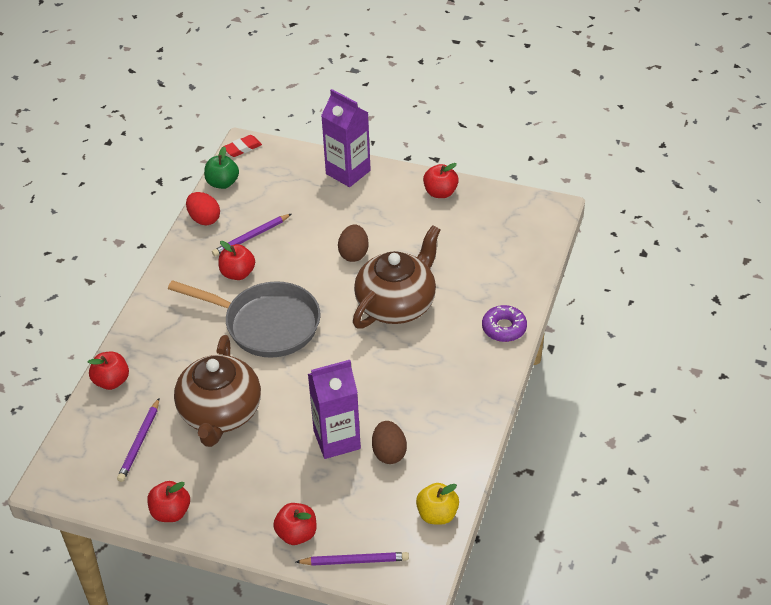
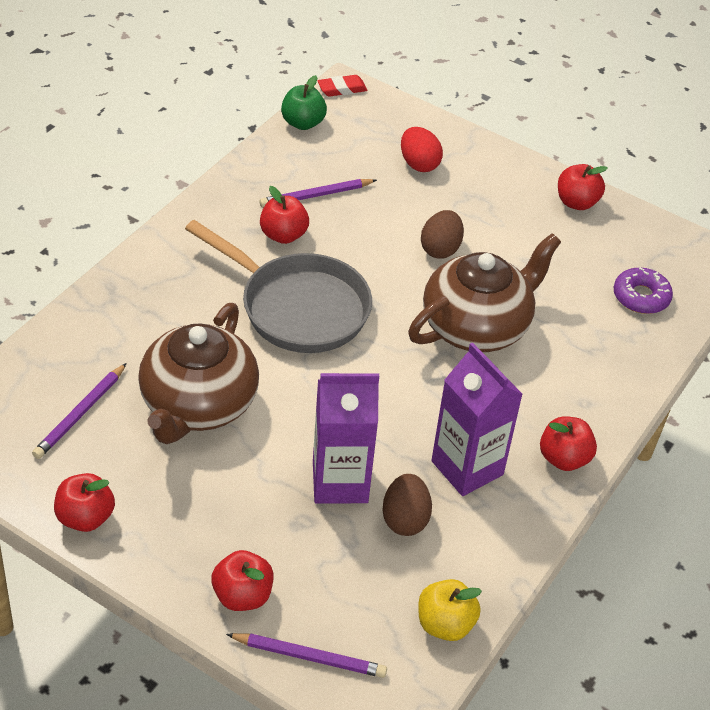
camera: 10 degrees right, 0 degrees up
red apple [88,351,129,390] -> red apple moved to [540,416,597,471]
red egg [186,192,220,225] -> red egg moved to [401,127,443,172]
purple carton [321,89,371,187] -> purple carton moved to [431,342,523,496]
purple donut [482,305,527,342] -> purple donut moved to [614,268,673,314]

